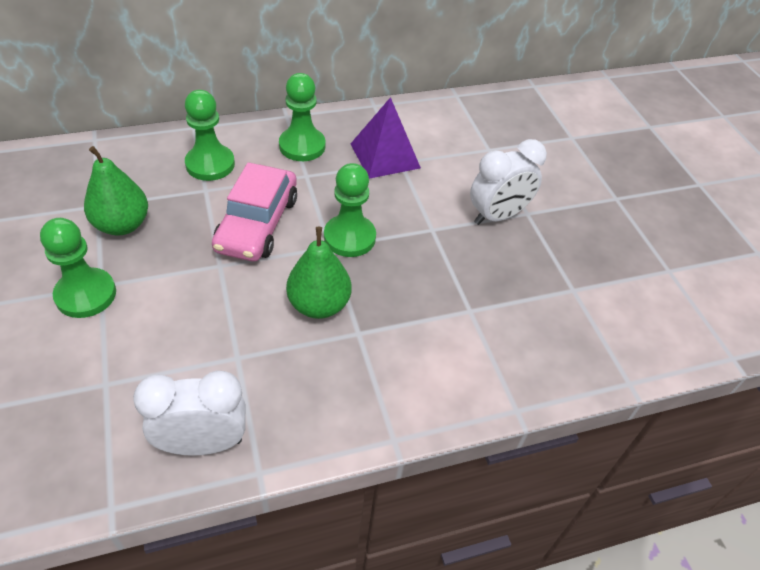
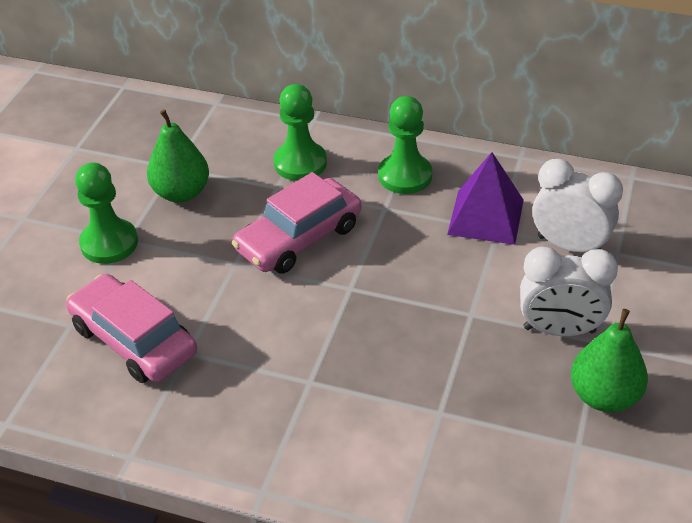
camera: 40 degrees right, 5 degrees down
white clock [133,370,246,456] -> white clock moved to [533,159,623,252]
green pear [286,227,351,319] -> green pear moved to [571,309,648,412]
green pawn [324,163,376,257] -> none
none -> pink car [66,274,197,383]

